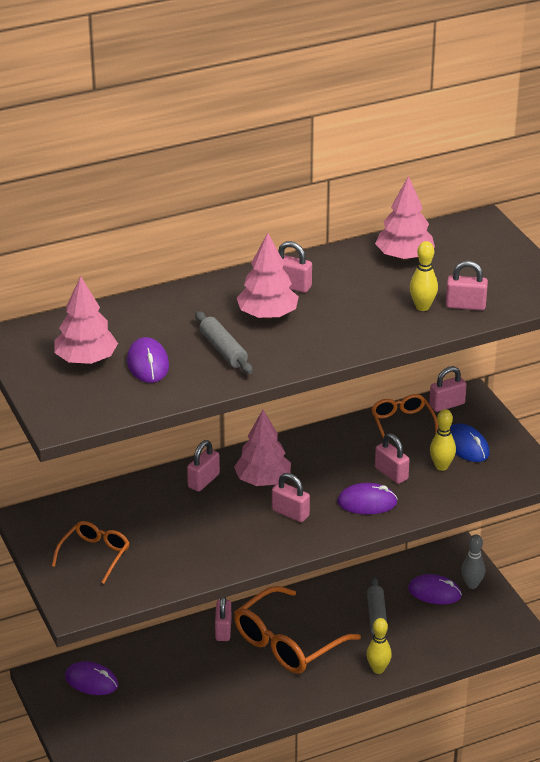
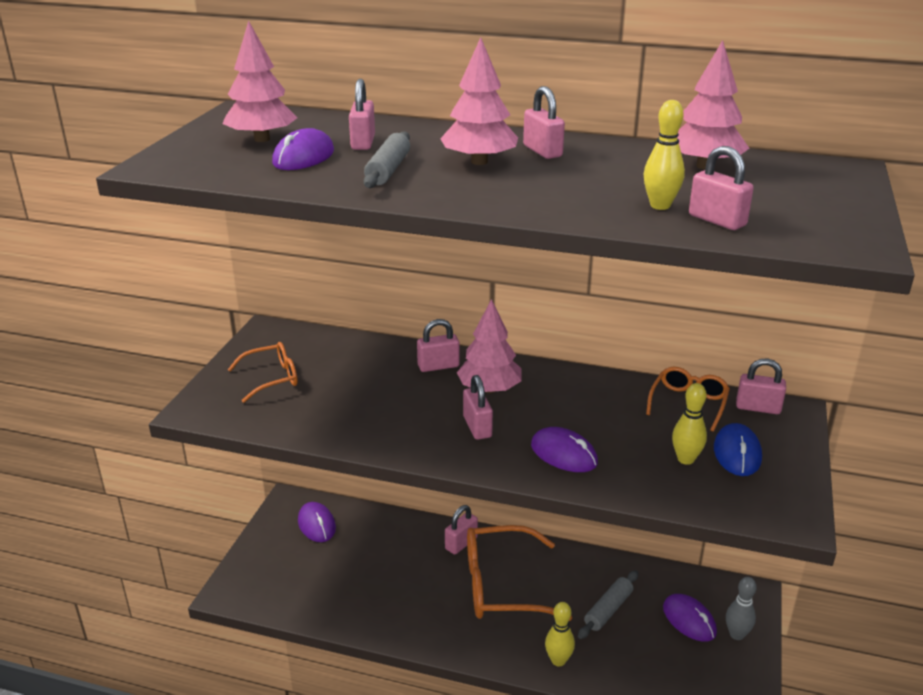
camera: 40 degrees right, 5 degrees down
pink padlock [375,433,410,484] -> pink padlock moved to [349,79,375,150]

